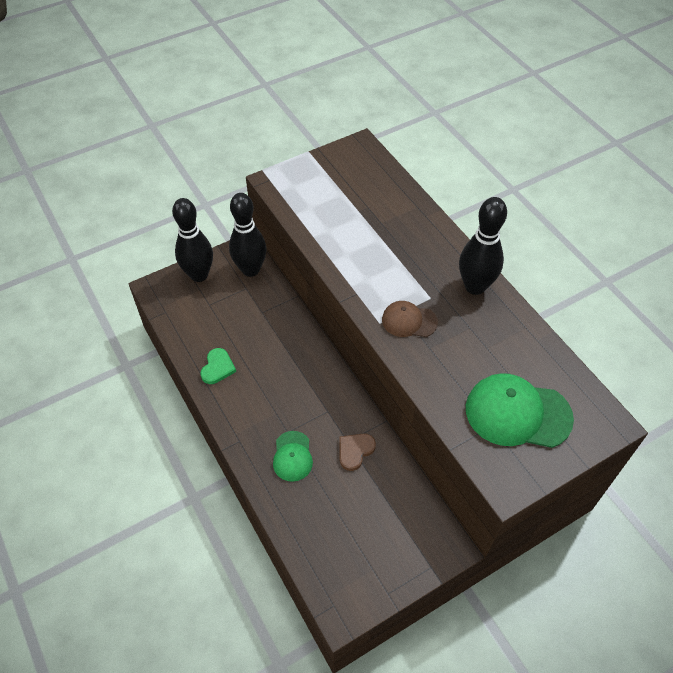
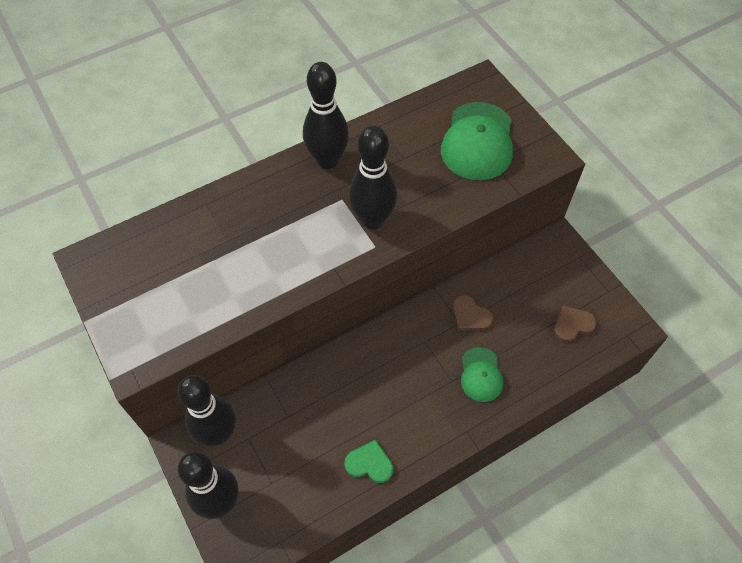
camera: 90 degrees left, 5 degrees up
green cap [273,431,313,482] -> green cap turned 90 degrees clockwise [461,347,503,402]
brown cap [382,301,438,337] -> black bowling pin [349,126,397,229]
none -> brown heart [554,305,597,342]

